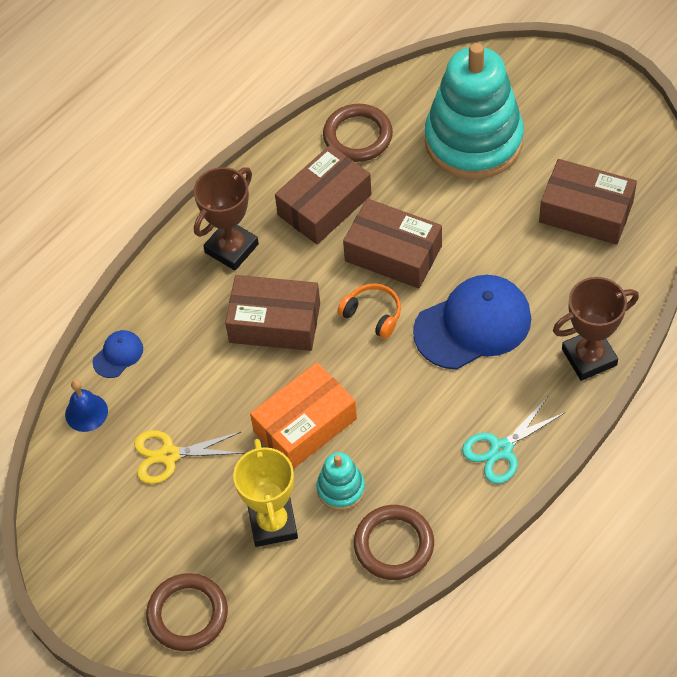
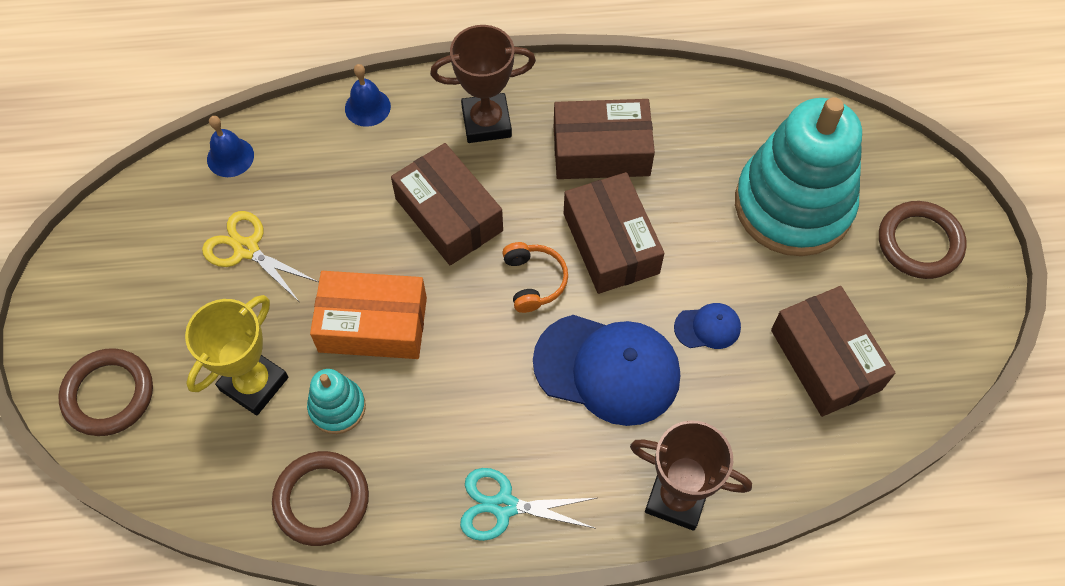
camera: 40 degrees right, 5 degrees up
blue cap [92,330,143,378] -> blue cap moved to [674,303,741,349]
brown ring [323,104,393,162] -> brown ring moved to [879,201,967,279]
none -> blue bell [345,64,391,127]

